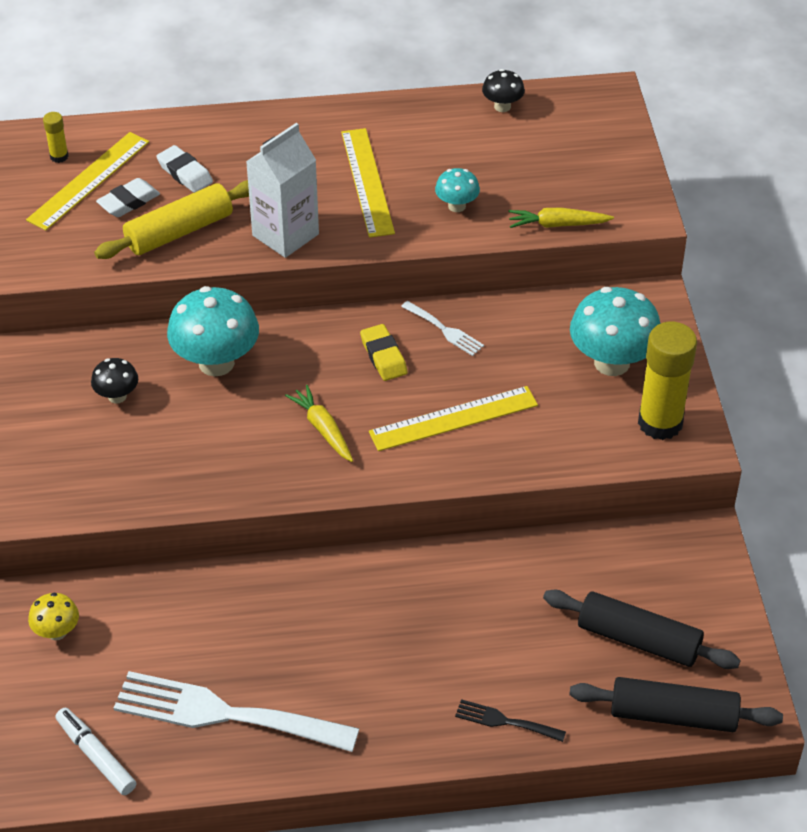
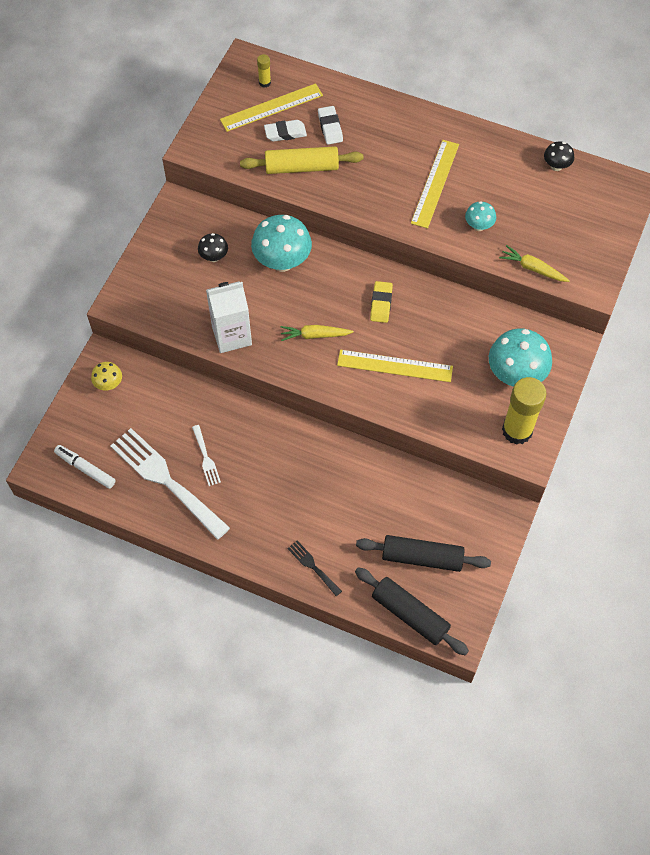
camera: 30 degrees right, 15 degrees up
white marker [55,708,136,795] -> white marker turned 45 degrees counterclockwise [54,445,116,489]
white carton [246,123,319,258] -> white carton moved to [206,281,252,353]
yellow carrot [285,385,353,462] -> yellow carrot turned 90 degrees counterclockwise [281,325,354,341]
white fork [401,301,484,356] -> white fork moved to [192,425,221,486]
black rolling pin [543,590,741,669] -> black rolling pin turned 45 degrees counterclockwise [356,535,491,572]

